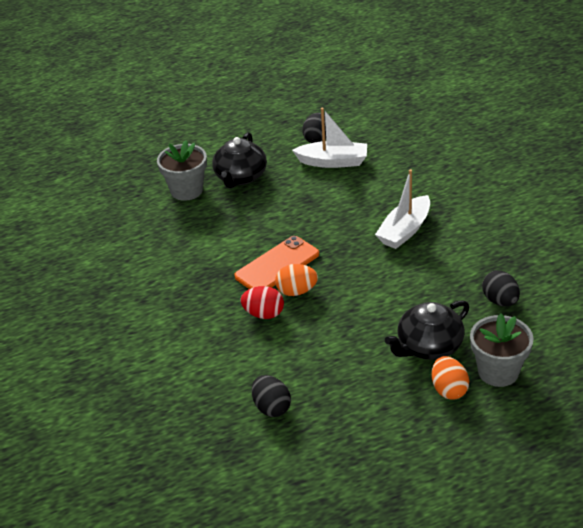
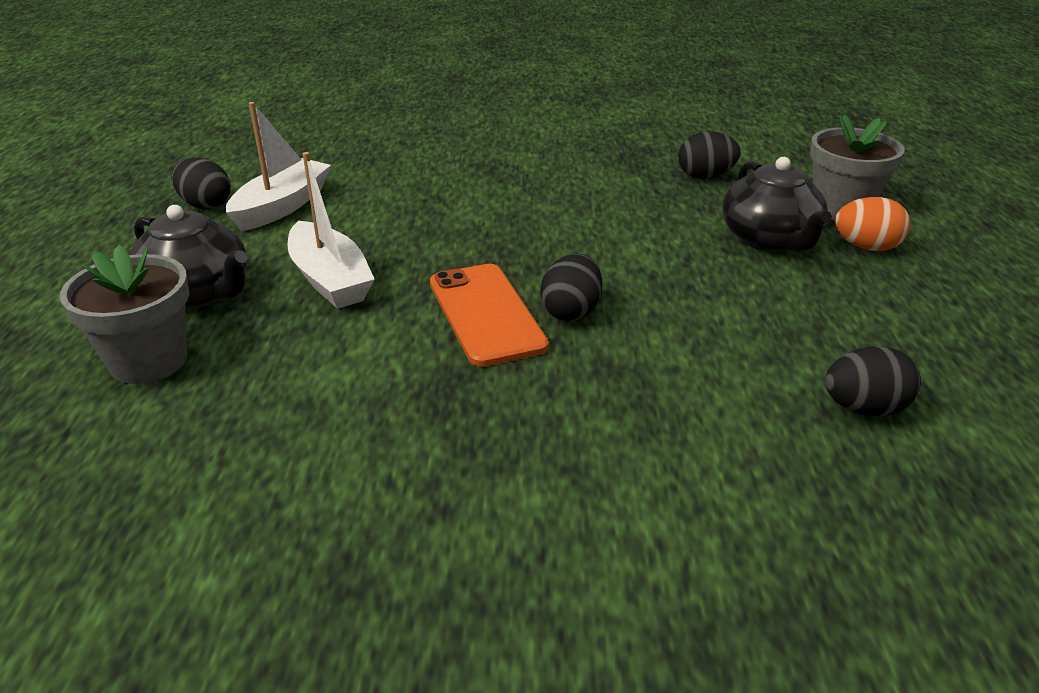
camera: 70 degrees left, 5 degrees down
red egg [241,286,284,319] -> none
orange egg [275,264,318,296] -> black egg [540,254,602,321]
white boat [375,169,430,249] -> white boat moved to [287,152,375,309]

